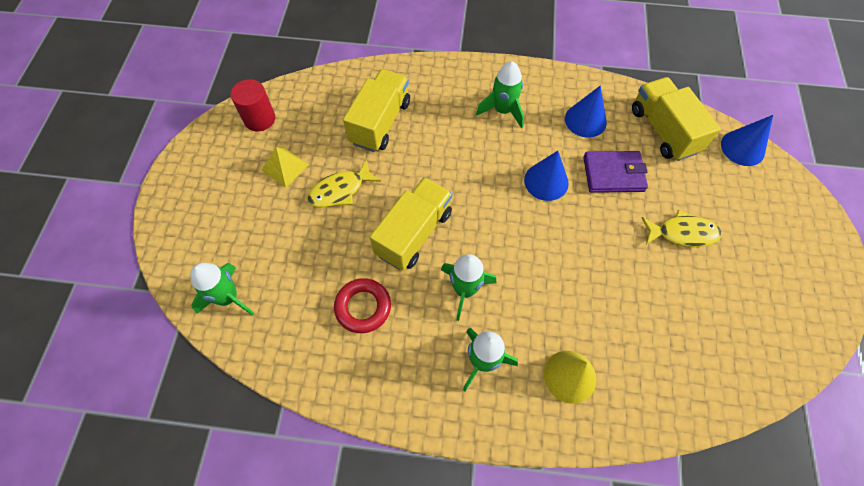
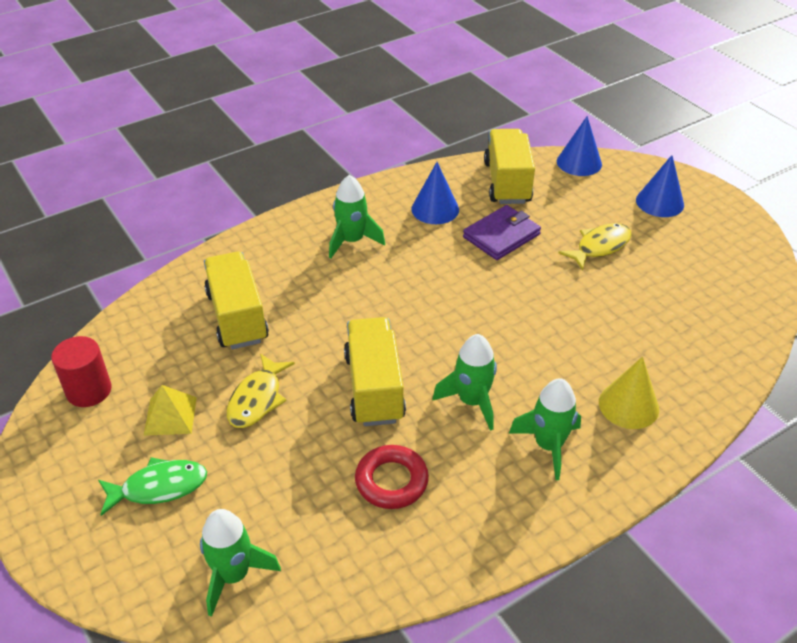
camera: 40 degrees left, 20 degrees down
blue cone [524,151,569,201] -> blue cone moved to [636,155,684,217]
yellow truck [632,77,721,161] -> yellow truck turned 60 degrees clockwise [484,129,535,204]
none -> green fish [98,457,207,516]

